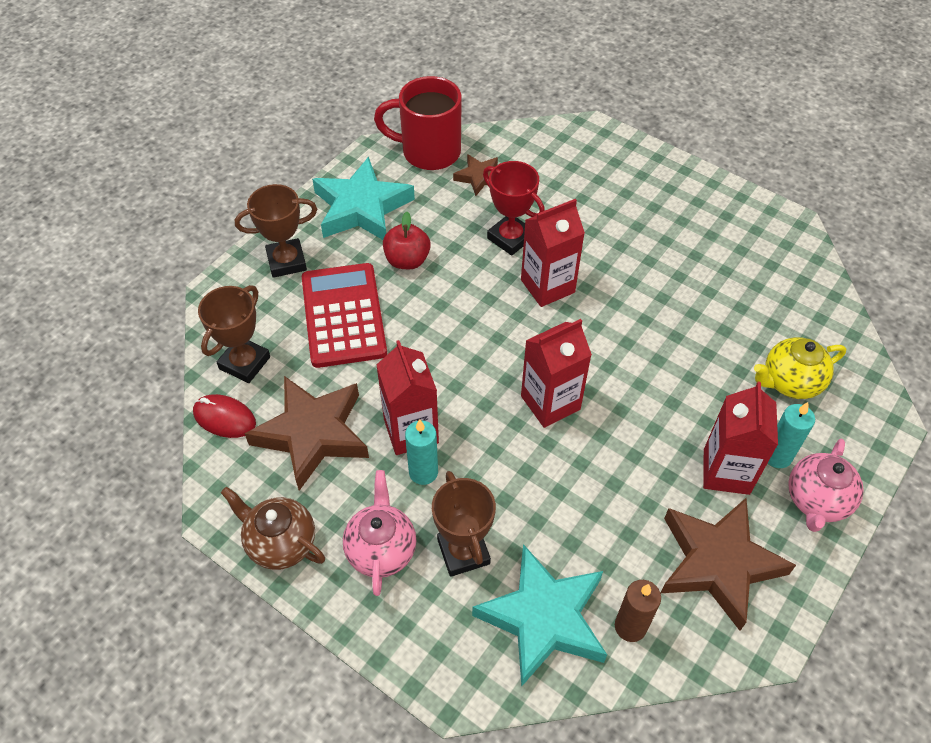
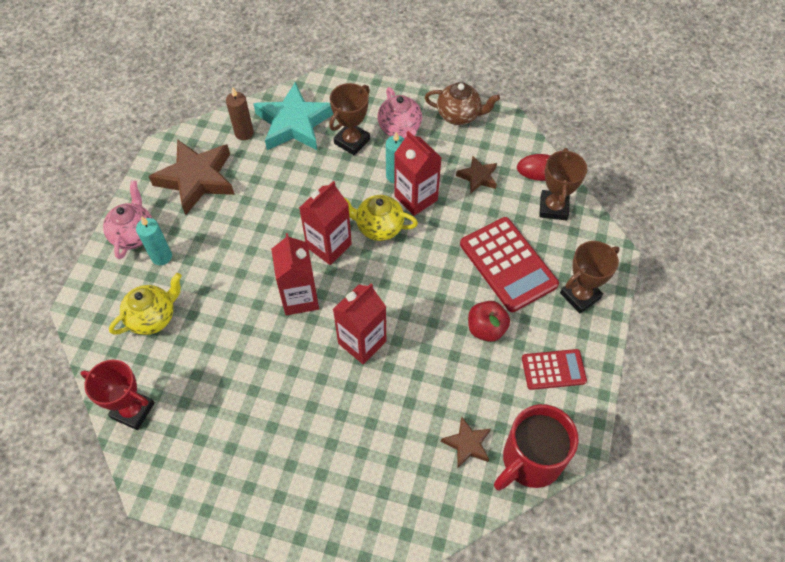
camera: 160 degrees right, 5 degrees up
brown star [245,376,369,491] -> brown star [456,156,497,193], size x0.51
turquoise star [312,157,415,240] -> red calculator [522,349,587,390]
red mug [374,76,462,170] -> red mug turned 150 degrees clockwise [494,404,579,491]
brown trophy [432,471,496,577] -> brown trophy turned 75 degrees clockwise [329,83,370,156]
red trophy [483,161,545,256] -> red trophy moved to [81,360,155,430]
red carton [703,382,778,495] -> red carton moved to [271,233,319,315]
none -> yellow teapot [344,195,418,241]

